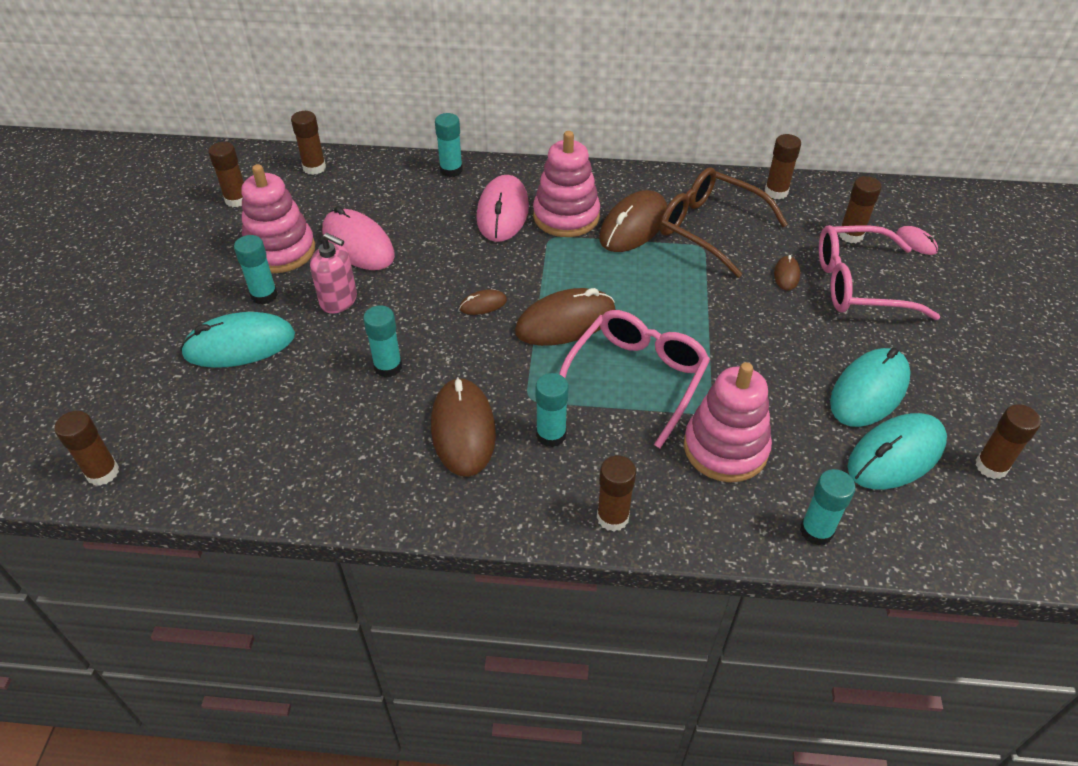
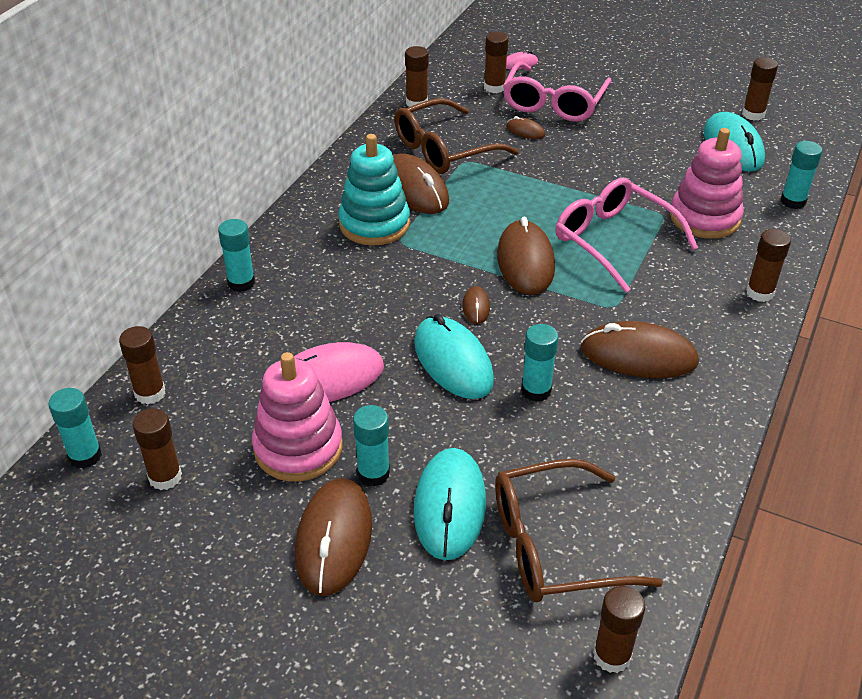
camera: 70 degrees left, 5 degrees down
pink soap dispenser [310,233,357,313] -> none
pink mouse [476,175,529,242] -> none
pink stacking toy [533,131,600,237] -> turquoise stacking toy [338,134,410,246]
turquoise glue stick [536,373,569,447] -> turquoise glue stick moved to [49,388,102,469]
turquoise mouse [830,348,911,427] -> turquoise mouse moved to [414,314,494,399]
none -> brown mouse [295,478,372,596]
none -> brown glasses [495,459,663,602]

